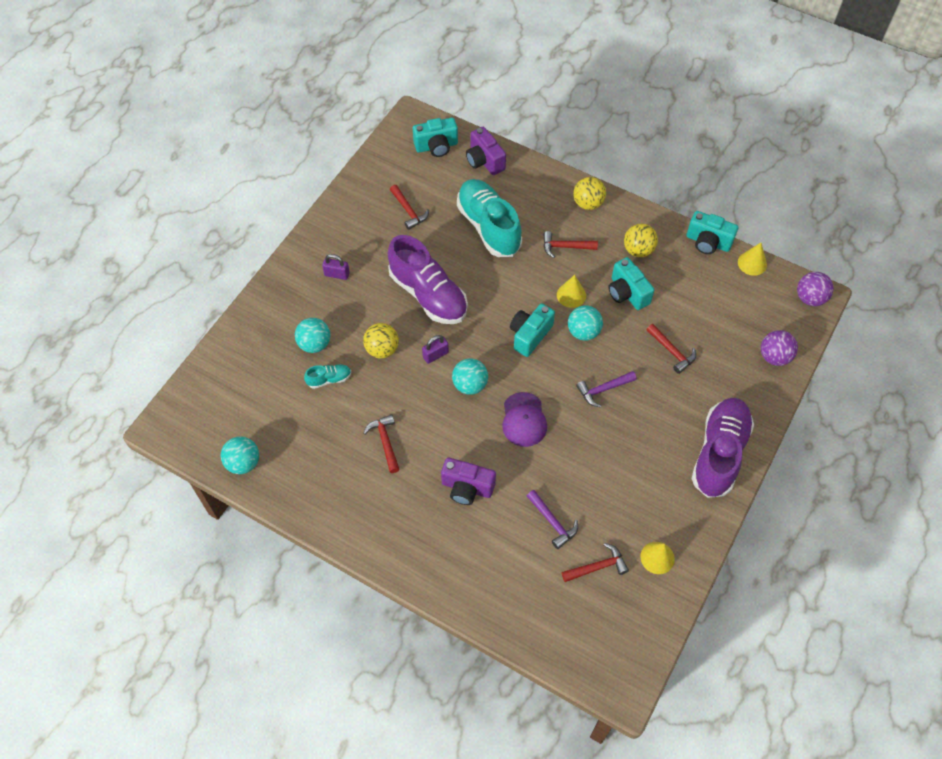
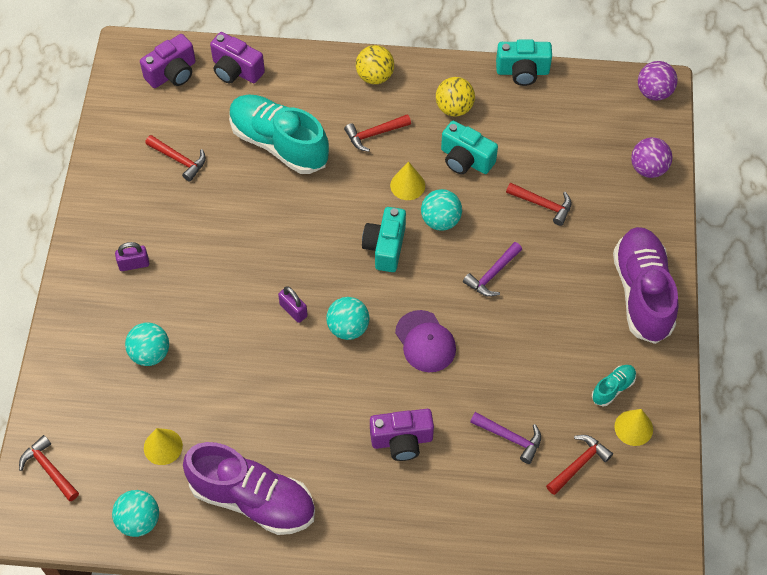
camera: 25 degrees left, 0 degrees up
turquoise shoe [304,364,351,389] -> turquoise shoe moved to [592,365,636,406]
yellow ball [363,323,399,358] -> none
red hammer [363,414,400,473] -> red hammer moved to [19,435,79,502]
purple shoe [388,235,468,324] -> purple shoe moved to [183,442,315,535]
turquoise camera [413,117,458,157] -> purple camera [140,34,196,88]
purple padlock [422,335,449,364] -> purple padlock turned 75 degrees counterclockwise [278,286,308,323]
yellow cone [738,243,767,276] -> yellow cone moved to [144,428,183,465]

